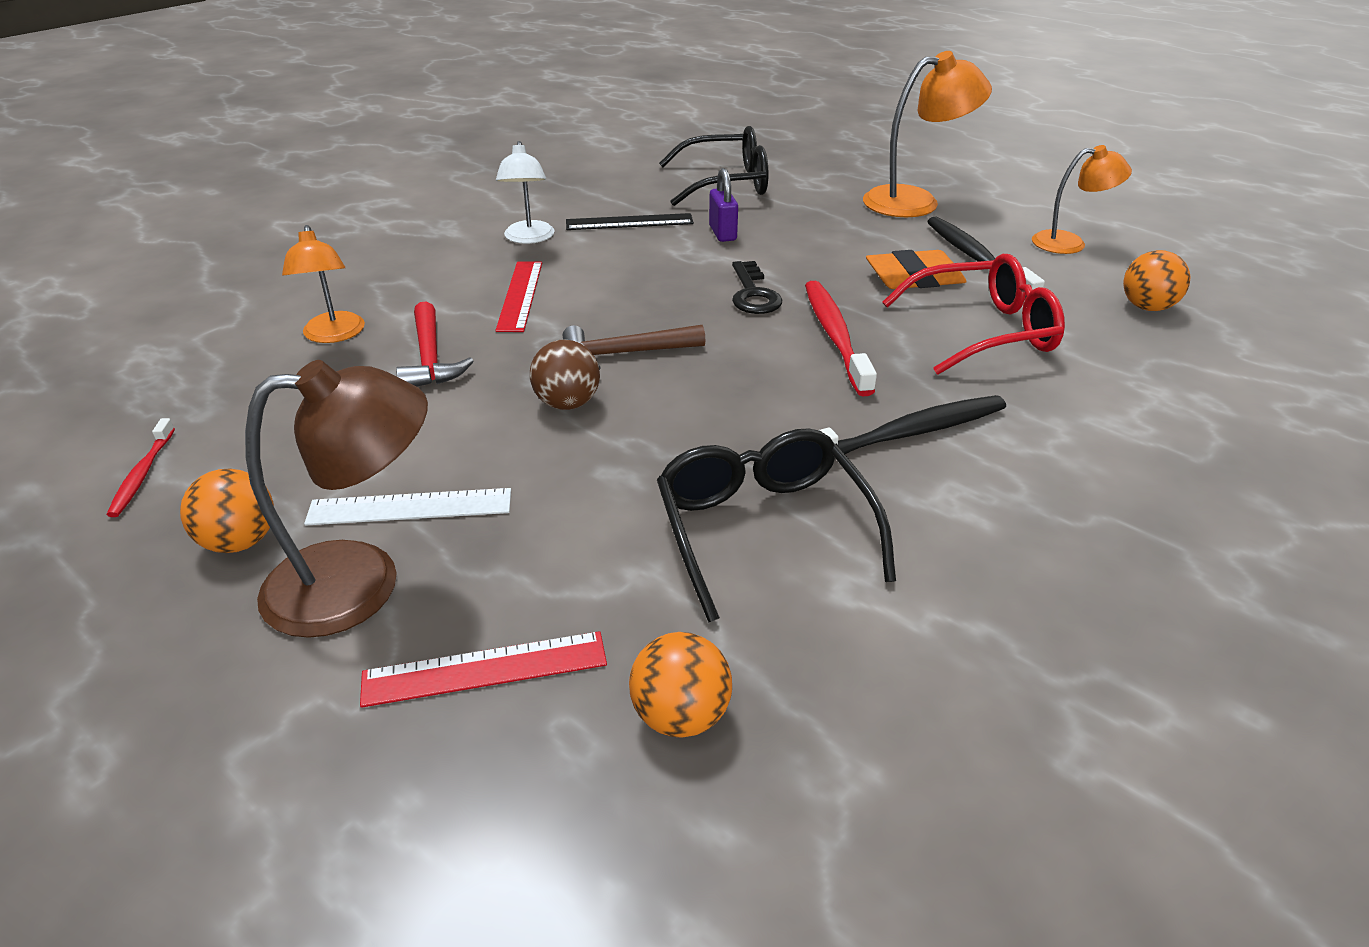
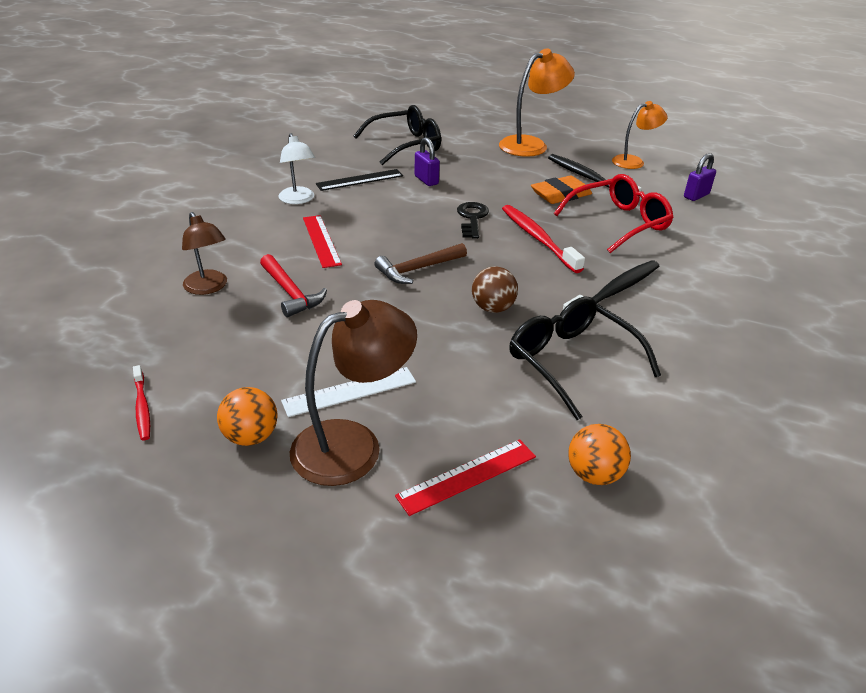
camera: 20 degrees left, 0 degrees up
orange lamp [282,225,365,343] -> brown lamp [182,212,227,295]
brown ball [530,340,600,410] -> brown ball moved to [472,266,518,313]
black key [732,261,782,314] -> black key turned 150 degrees counterclockwise [457,202,489,239]
orange ball [1123,250,1190,311] -> purple padlock [684,153,716,201]

